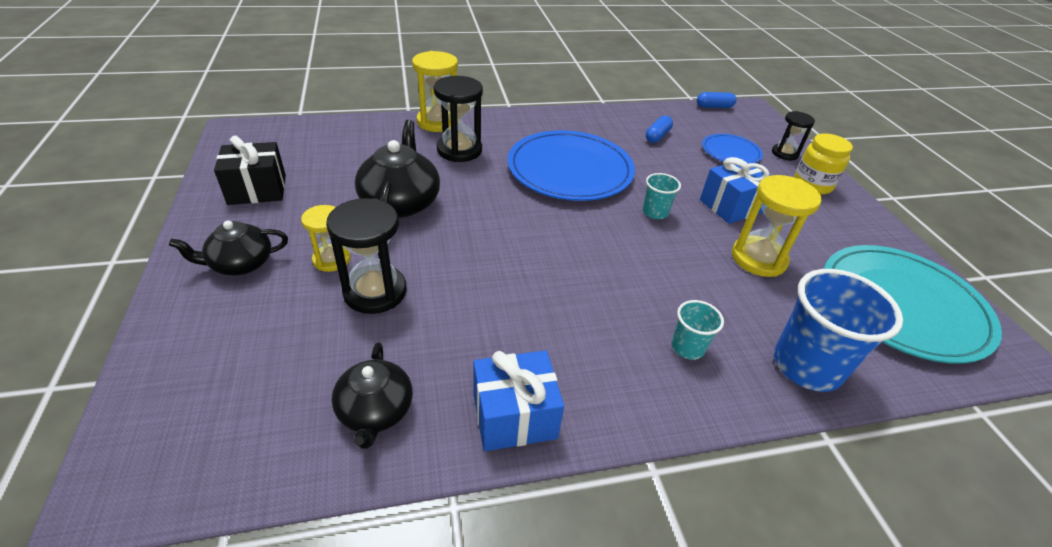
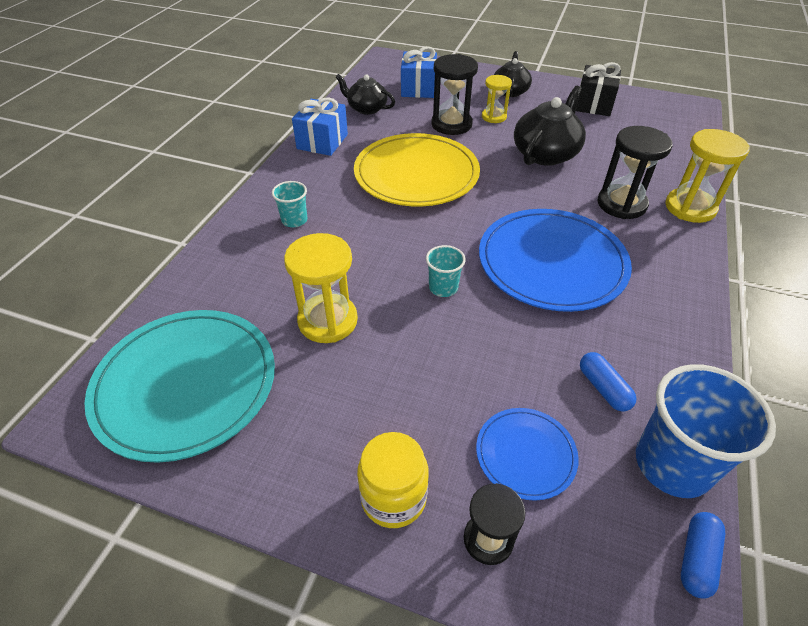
camera: 125 degrees right, 5 degrees up
black teapot [355,120,440,218] -> black teapot turned 90 degrees counterclockwise [514,86,586,166]
blue gift [700,157,771,224] -> blue gift moved to [401,46,437,98]
blue cup [774,269,903,392] -> blue cup moved to [636,364,776,498]
none -> yellow plate [354,133,480,207]

